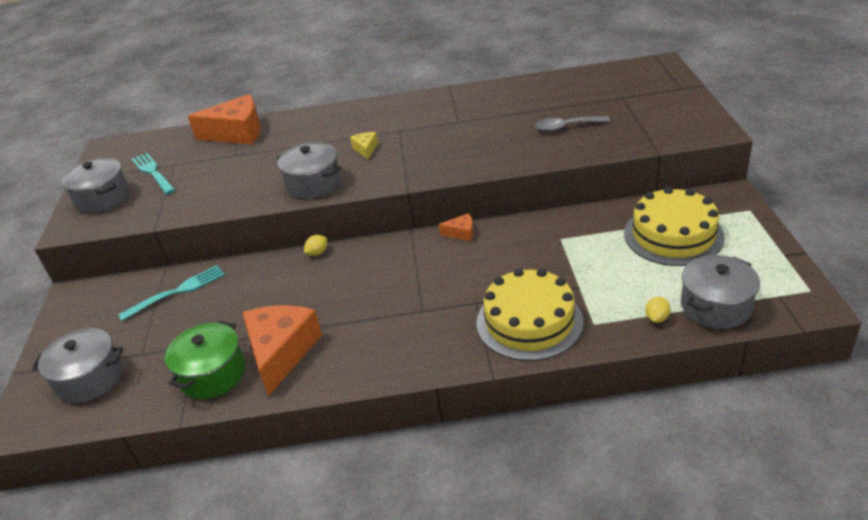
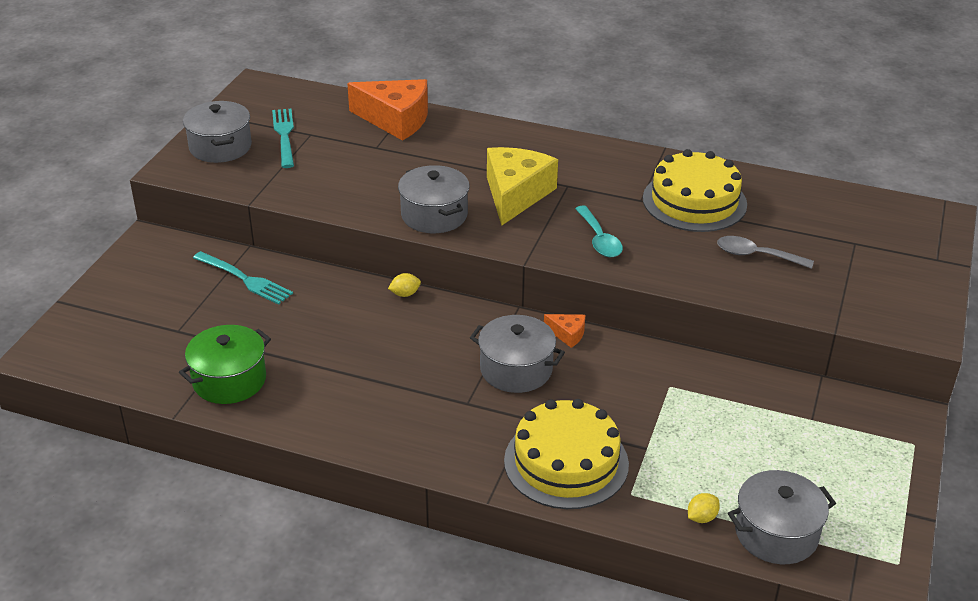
camera: 20 degrees right, 0 degrees up
grey pot [32,328,123,403] -> grey pot moved to [470,315,565,393]
turquoise fork [118,265,225,321] -> turquoise fork turned 45 degrees clockwise [193,251,293,305]
orange cheese [242,305,322,396] -> none
yellow cheese [350,132,378,159] -> yellow cheese [487,147,558,226], size x2.25
yellow cake [624,187,725,266] -> yellow cake moved to [643,149,747,232]
none -> turquoise spoon [575,206,623,257]

